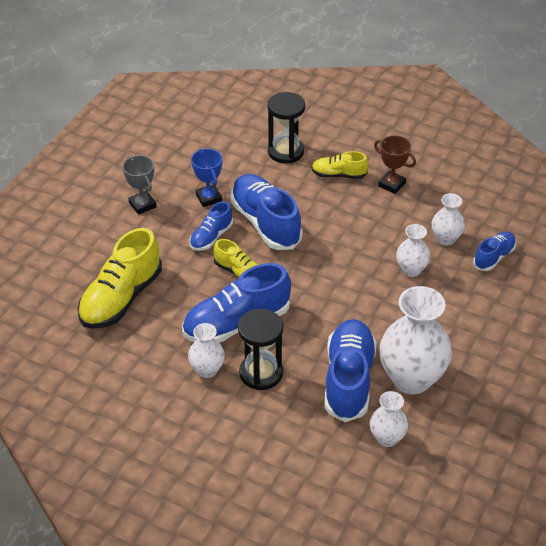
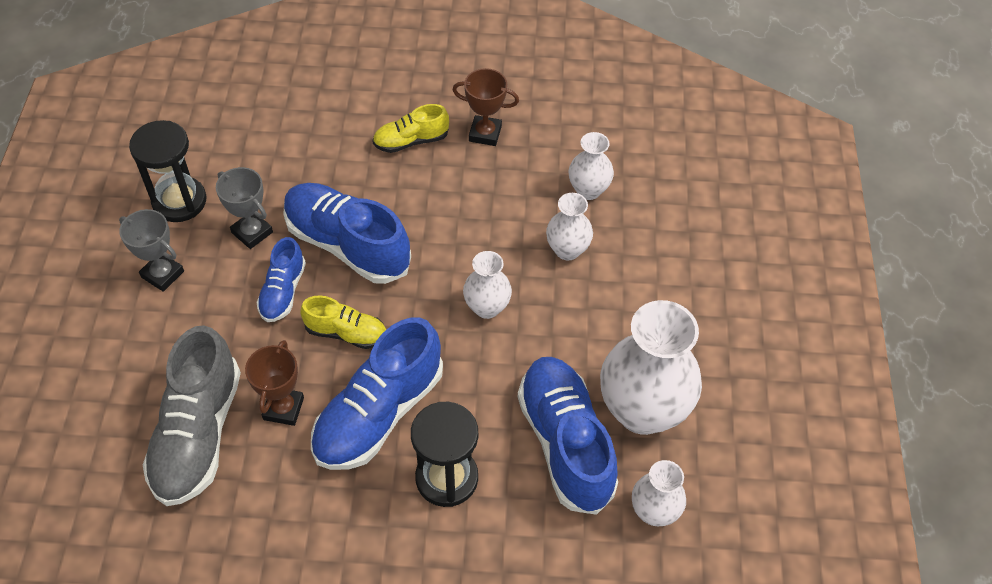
camera: 25 degrees left, 10 degrees up
yellow shoe [78,228,162,329] -> grey shoe [143,325,241,506]
white vase [188,323,225,378] -> white vase moved to [463,251,512,319]
blue trophy [191,149,222,207] -> grey trophy [216,167,273,249]
black hourglass [268,92,305,164] -> black hourglass moved to [129,120,206,222]
blue shoe [473,231,516,271] -> none
none -> brown trophy [245,340,304,426]

